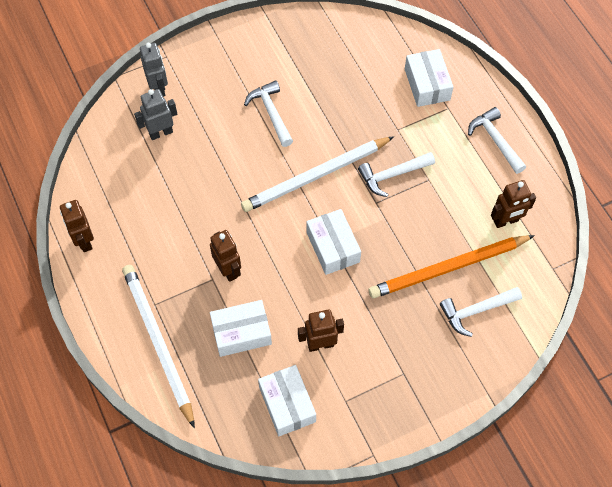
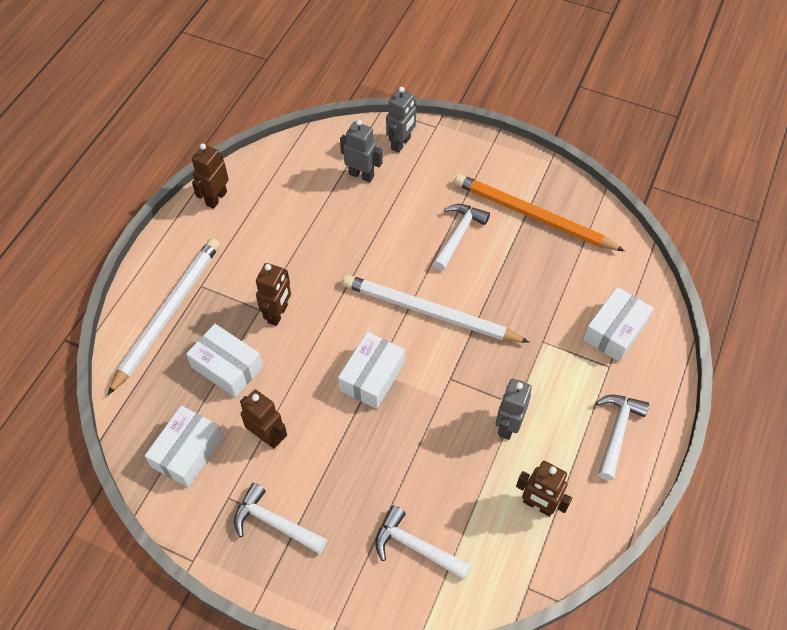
camera: 50 degrees right, 5 degrees down
white hammer [358,152,435,197] -> white hammer moved to [234,483,328,554]
orange pencil [369,235,535,299] -> orange pencil moved to [454,174,625,251]
none -> grey robot [496,379,532,440]

